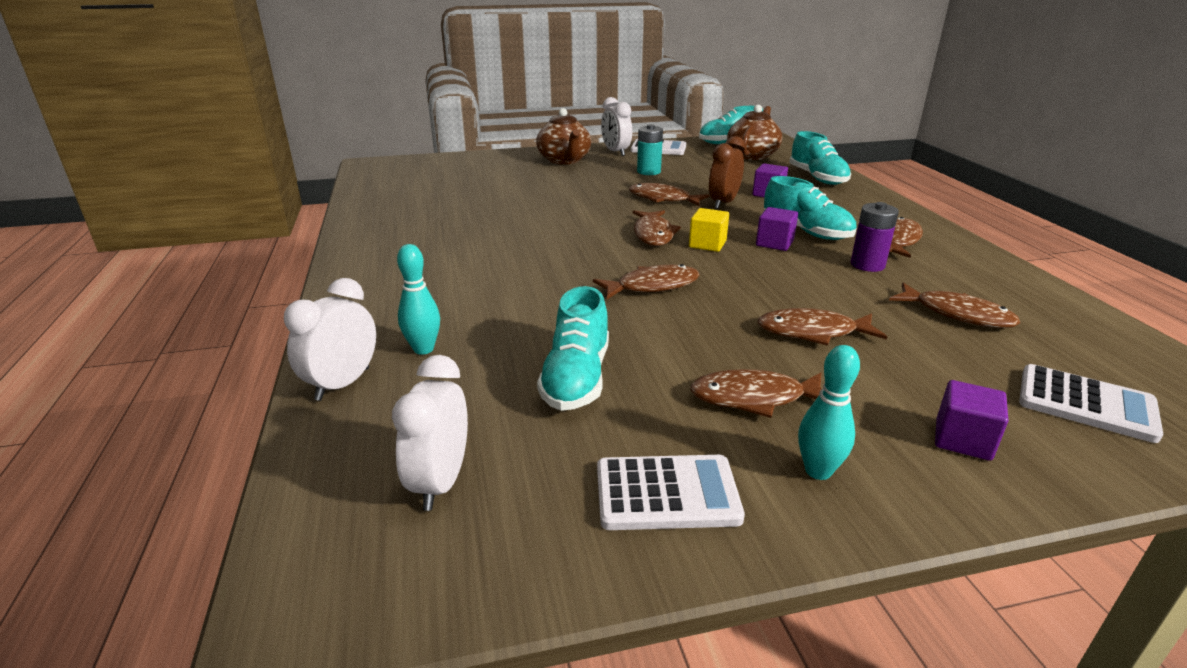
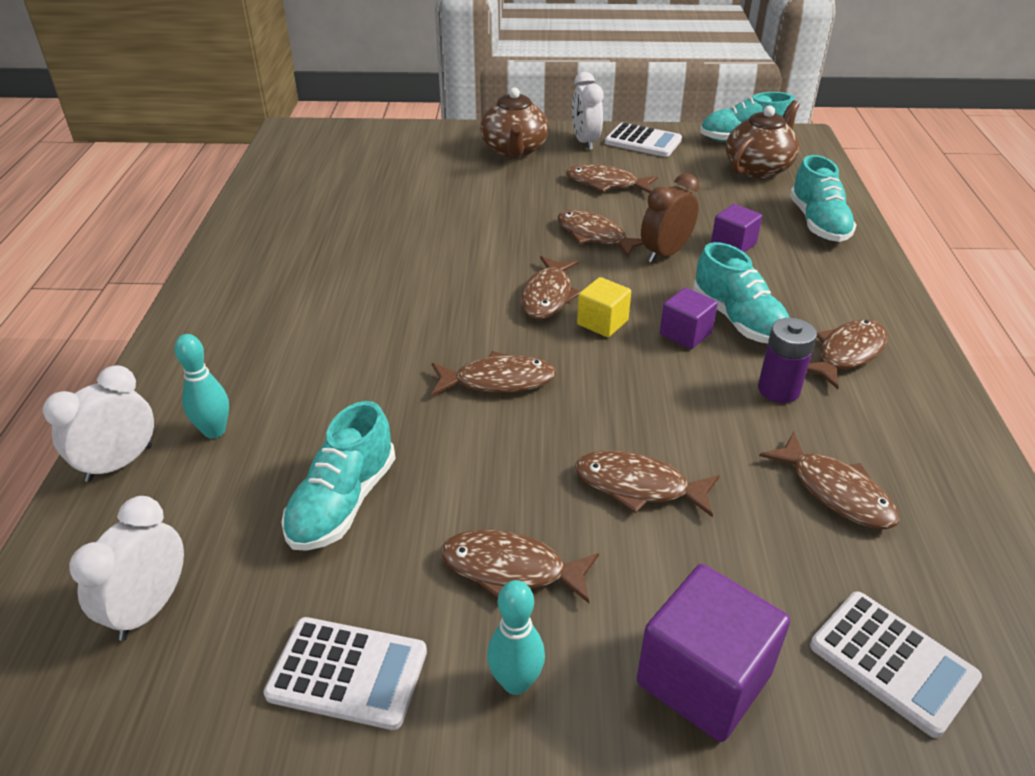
camera: 15 degrees right, 10 degrees up
turquoise battery [637,124,663,175] -> brown fish [566,164,658,193]
purple cube [935,380,1008,461] -> purple cube [637,564,790,742], size x1.71

